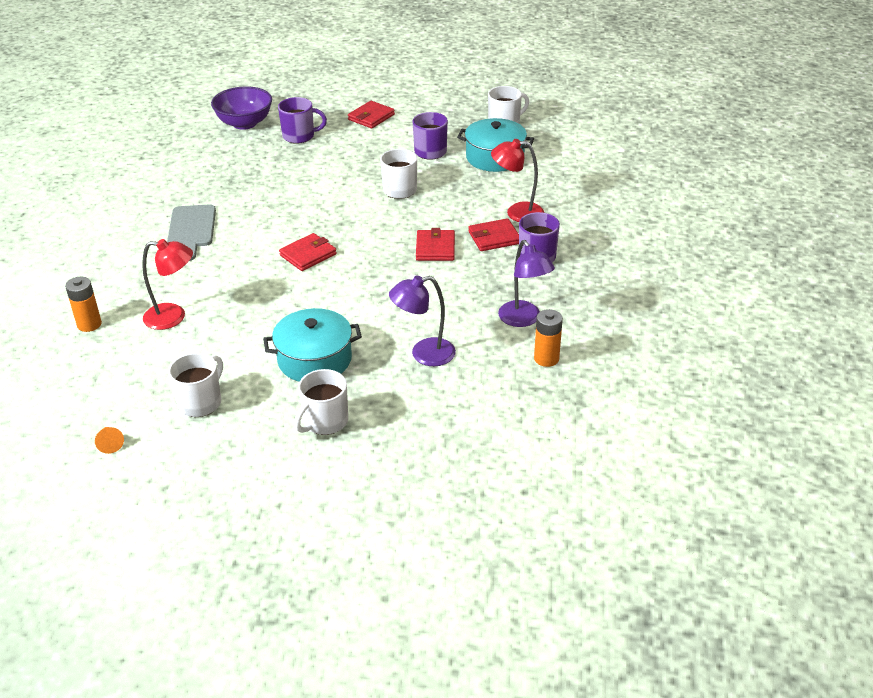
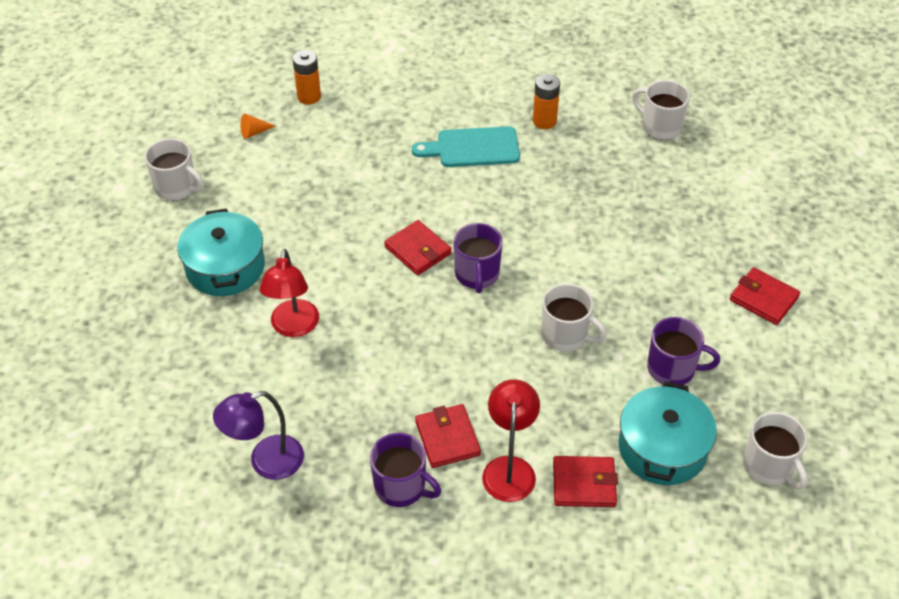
camera: 90 degrees right, 10 degrees up
orange cone [95,427,124,454] -> orange cone moved to [240,114,276,139]
red lamp [142,239,193,330] -> red lamp moved to [259,249,319,337]
grey cutting board [167,204,216,261] -> turquoise cutting board [412,126,520,167]
purple bowl [211,87,272,130] -> none
purple mug [278,97,327,144] -> purple mug moved to [454,223,503,293]
white mug [294,369,348,435] -> white mug moved to [632,80,690,140]
purple lamp [389,276,456,366] -> none
red wallet [416,228,455,261] -> red wallet moved to [553,456,618,507]
orange battery [534,309,563,367] -> orange battery moved to [533,74,560,129]

